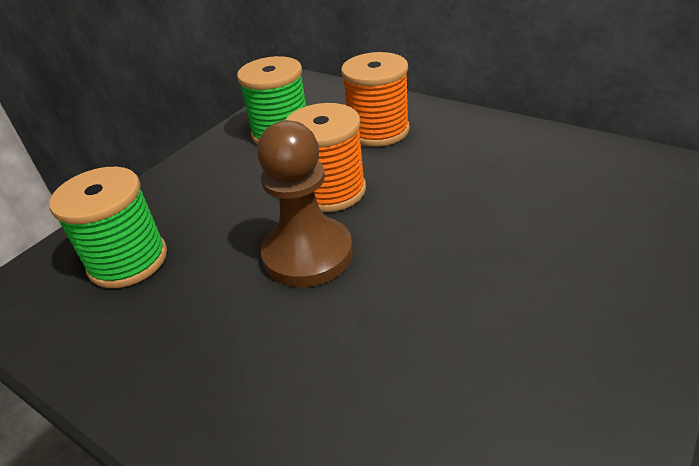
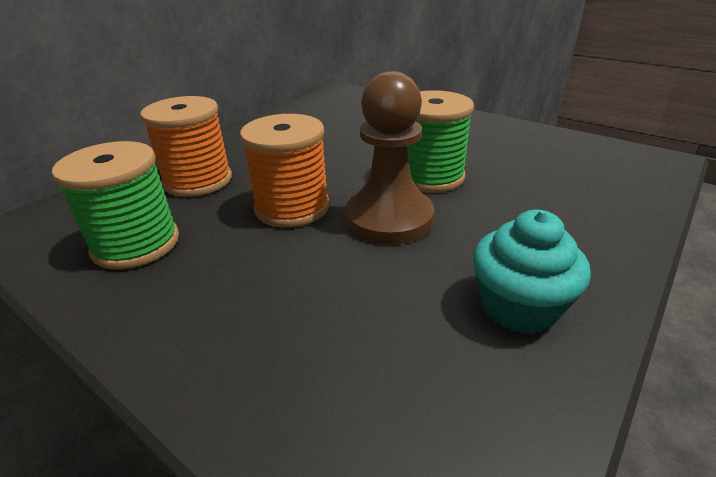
camera: 90 degrees left, 5 degrees down
green spool [49,167,167,288] -> green spool moved to [407,90,474,193]
none -> turquoise cupcake [473,210,591,334]

